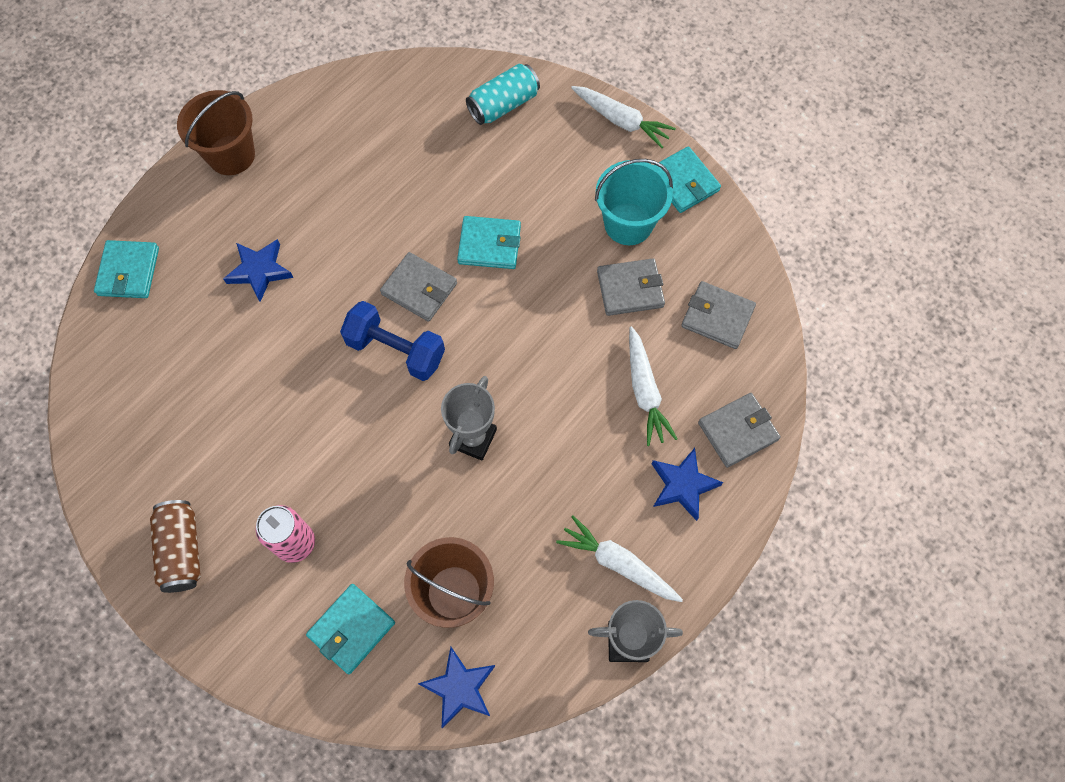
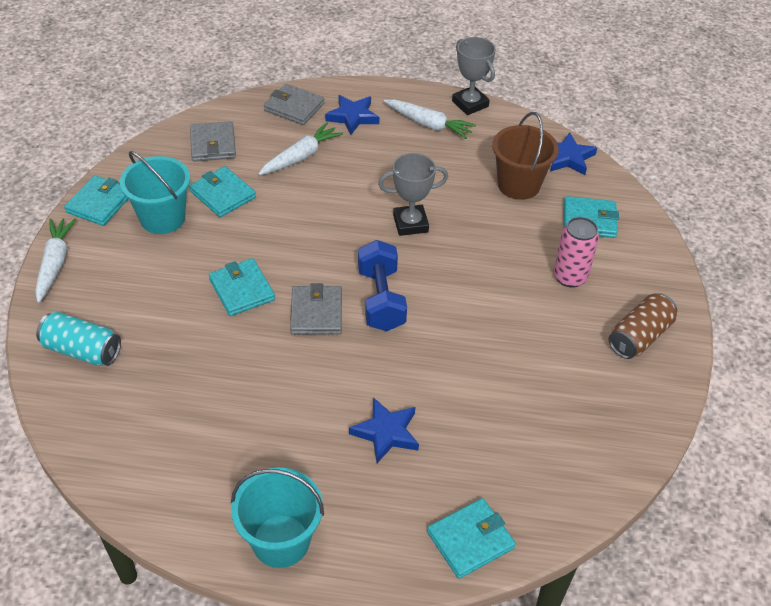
camera: 125 degrees left, 20 degrees down
brown bucket [177,90,255,175] -> turquoise bucket [231,468,324,568]
white carrot [556,515,683,602] -> white carrot turned 60 degrees counterclockwise [384,100,476,139]
grey wallet [597,258,665,316] -> turquoise wallet [189,166,256,217]

